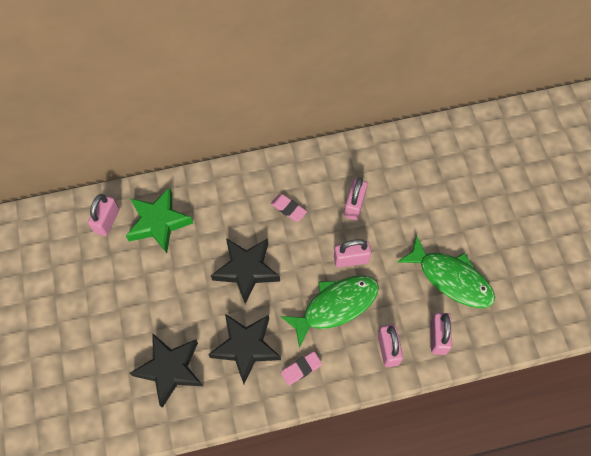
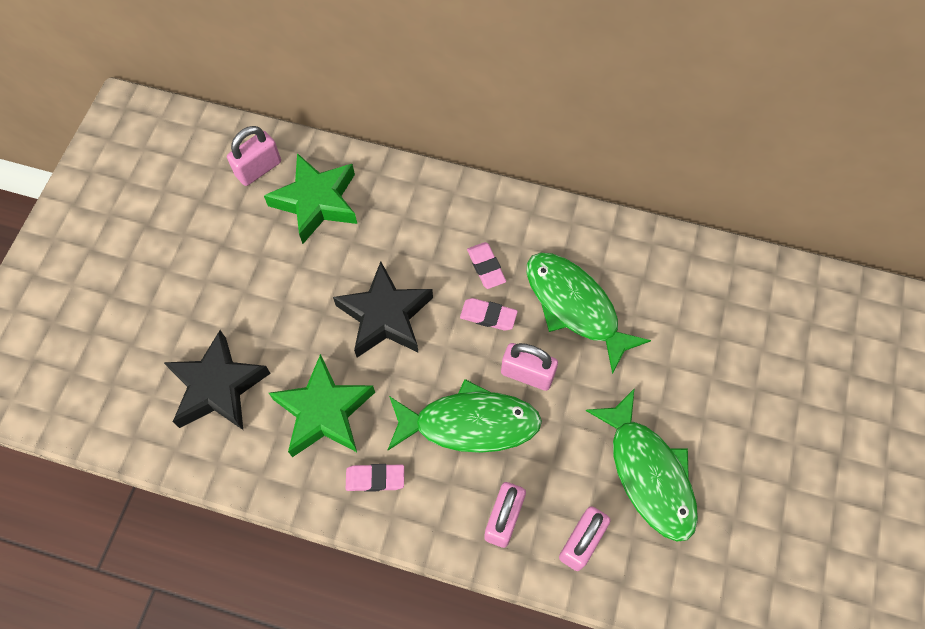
camera: 30 degrees right, 0 degrees up
black star [208,314,281,384] -> green star [269,354,375,457]
pink padlock [344,178,368,220] -> green fish [527,253,651,375]
none -> pink eraser [460,298,518,331]

